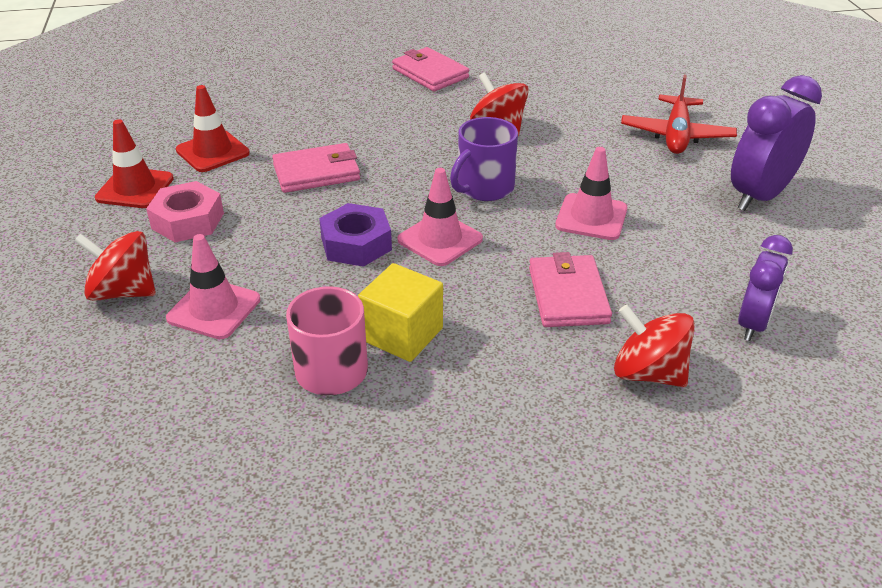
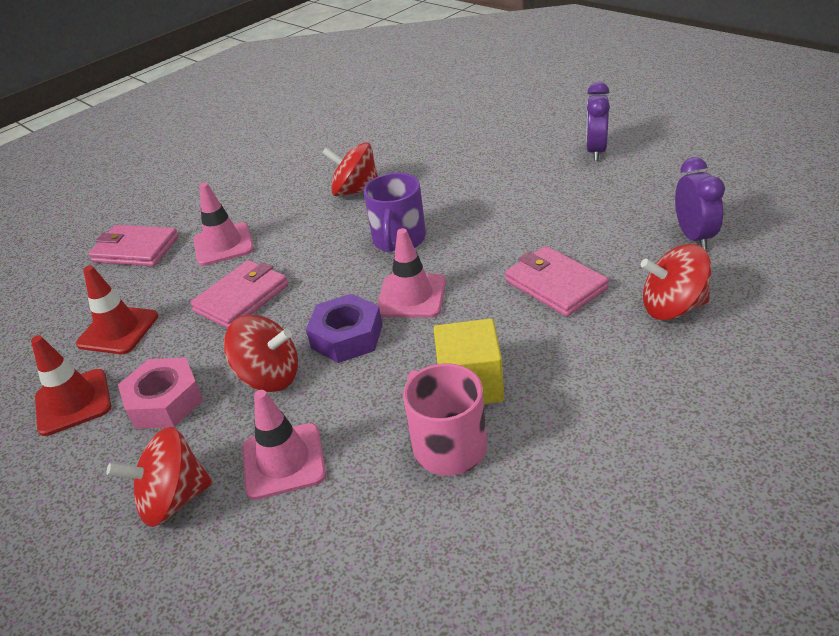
camera: 30 degrees left, 0 degrees up
pink wallet [392,47,469,91] -> pink wallet moved to [88,225,179,266]
pink traffic cone [555,147,627,240] -> pink traffic cone moved to [193,183,254,266]
red plane [621,75,737,154] -> none
purple clock [731,75,822,211] -> purple clock [586,82,610,161], size x0.65
none -> red spinning top [224,315,298,392]

